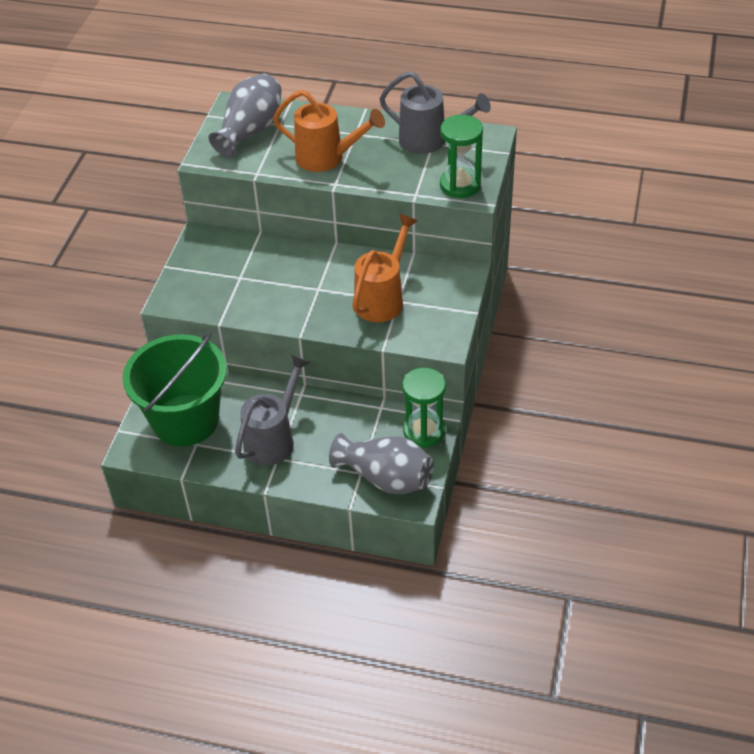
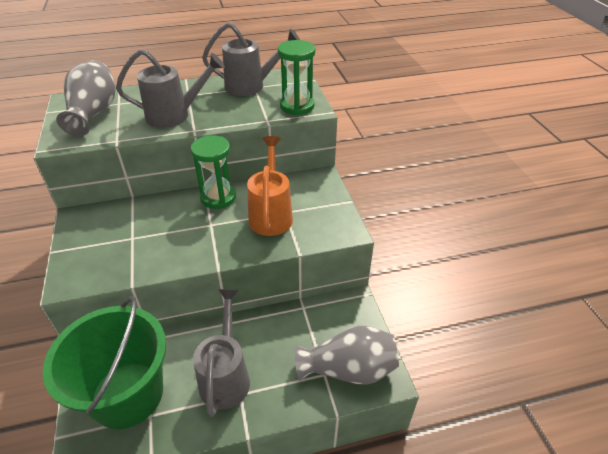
camera: 30 degrees left, 5 degrees down
orange watering can [273,90,385,172] -> grey watering can [116,49,225,128]
green hourglass [402,367,446,448] -> green hourglass moved to [191,135,236,209]

